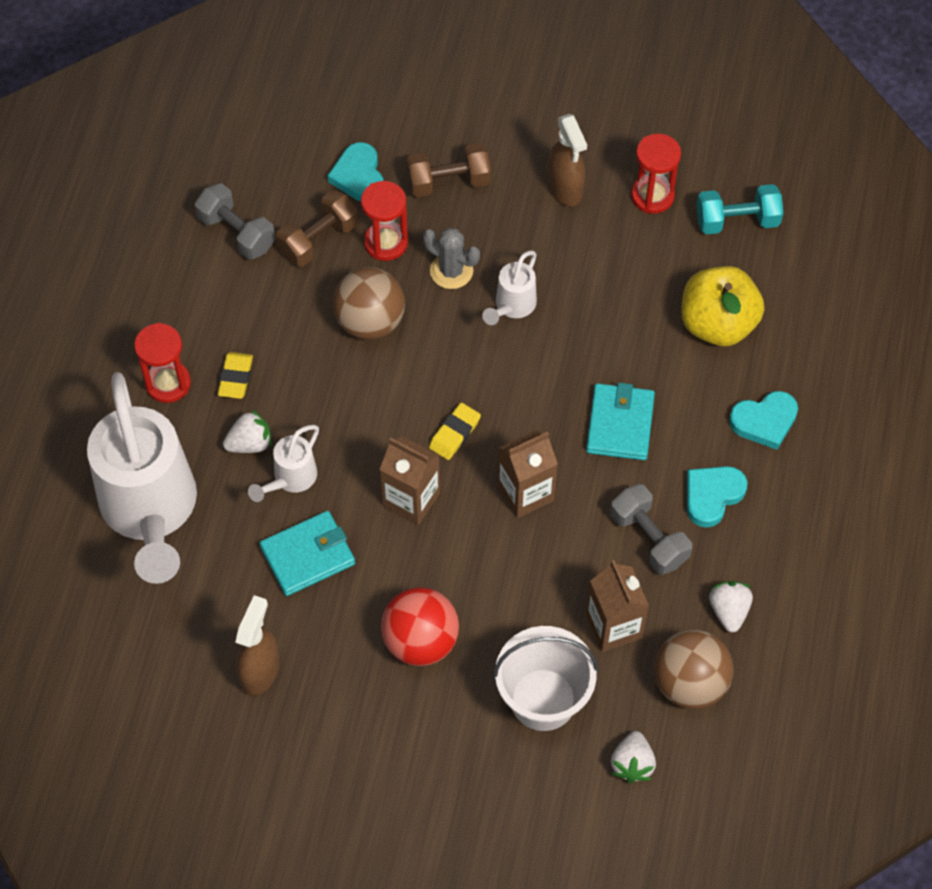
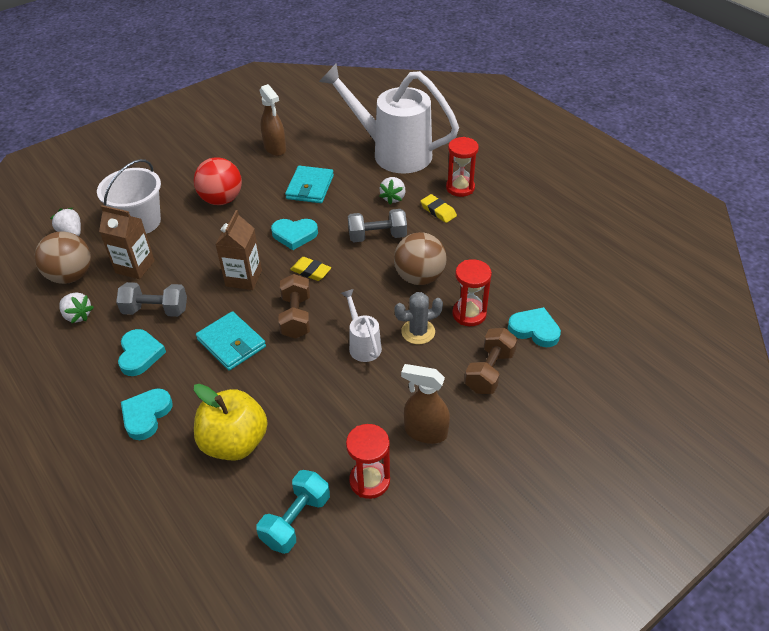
camera: 130 degrees right, 15 degrees down
grey dumbbell [195,183,275,260] -> grey dumbbell moved to [348,209,407,242]
white watering can [248,425,319,502] -> none
brown dumbbell [276,190,359,267] -> brown dumbbell moved to [278,274,310,339]
brown carton [379,436,440,525] -> turquoise heart [271,219,318,250]
yellow eraser [429,403,481,460] -> yellow eraser turned 45 degrees counterclockwise [290,257,331,281]

